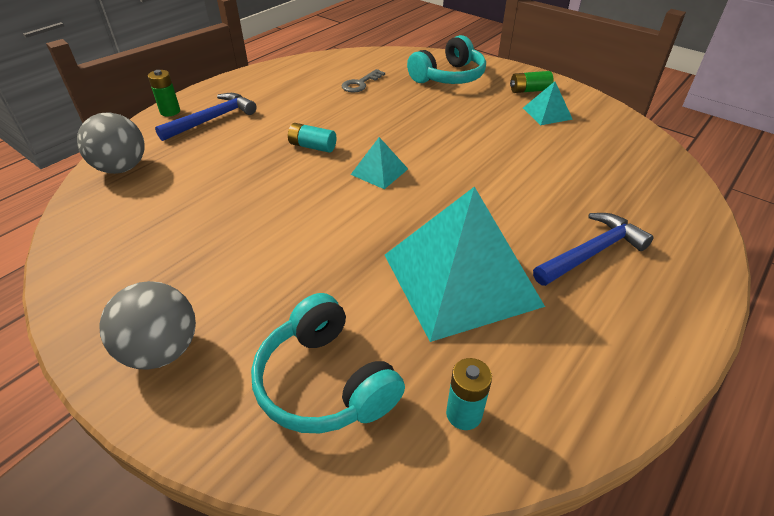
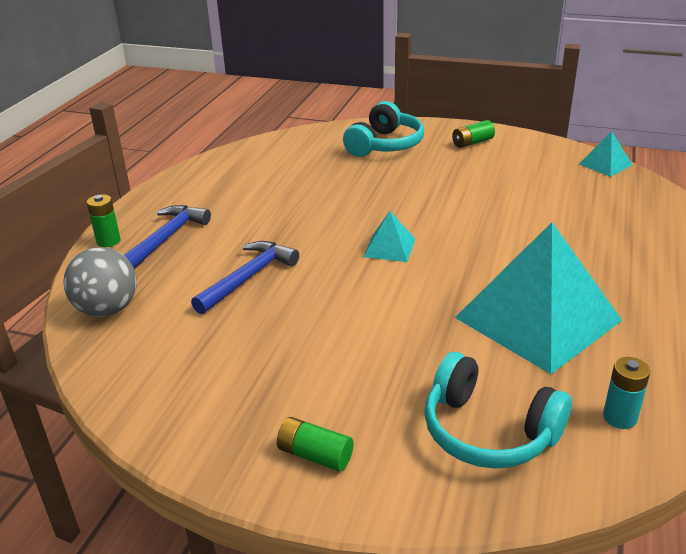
camera: 20 degrees left, 10 degrees down
grey ball [99,281,196,370] -> green battery [277,417,353,471]
turquoise battery [288,123,336,153] -> none
grey key [342,69,385,93] -> none
turquoise pyramid [523,81,573,125] -> turquoise pyramid moved to [579,131,632,177]
blue hammer [533,213,654,286] -> blue hammer moved to [191,241,299,314]

